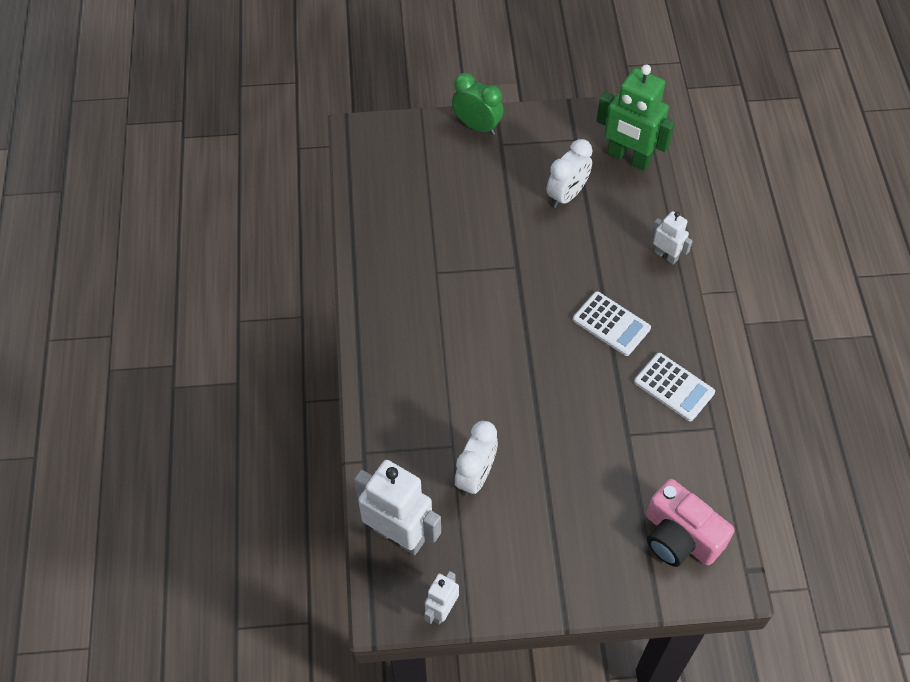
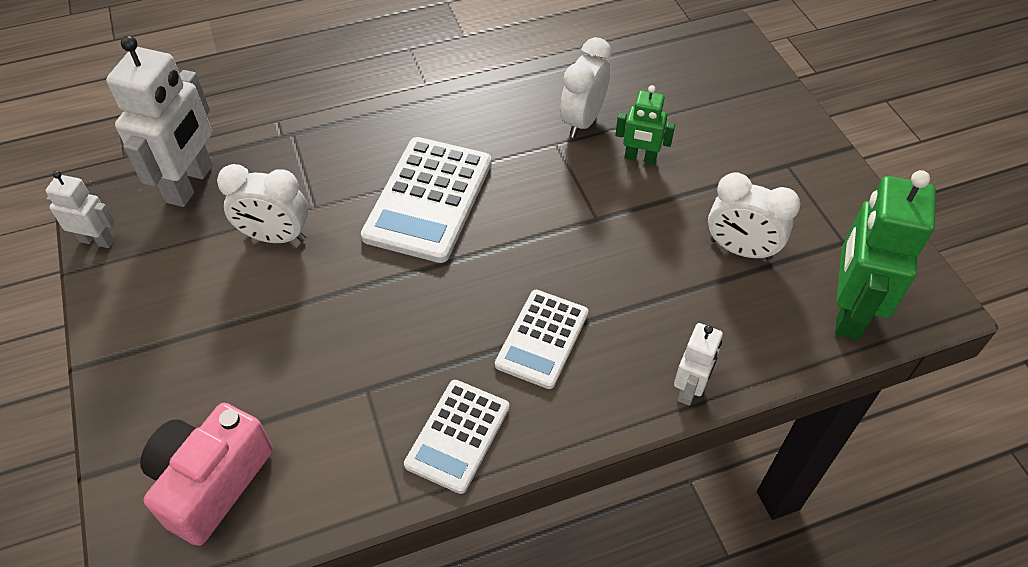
camera: 75 degrees right, 5 degrees down
green clock [452,73,504,135] -> none
none -> white calculator [361,137,492,263]
none -> white clock [560,37,611,138]
none -> green robot [615,85,675,164]

